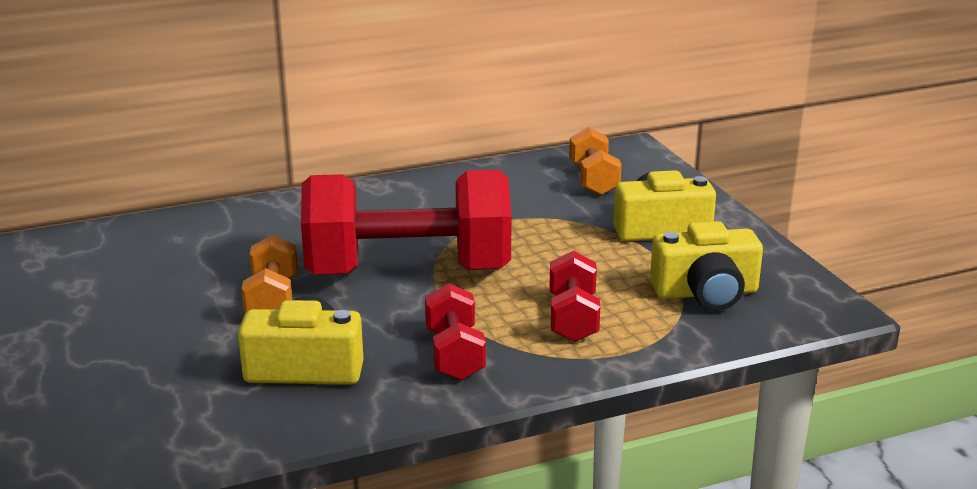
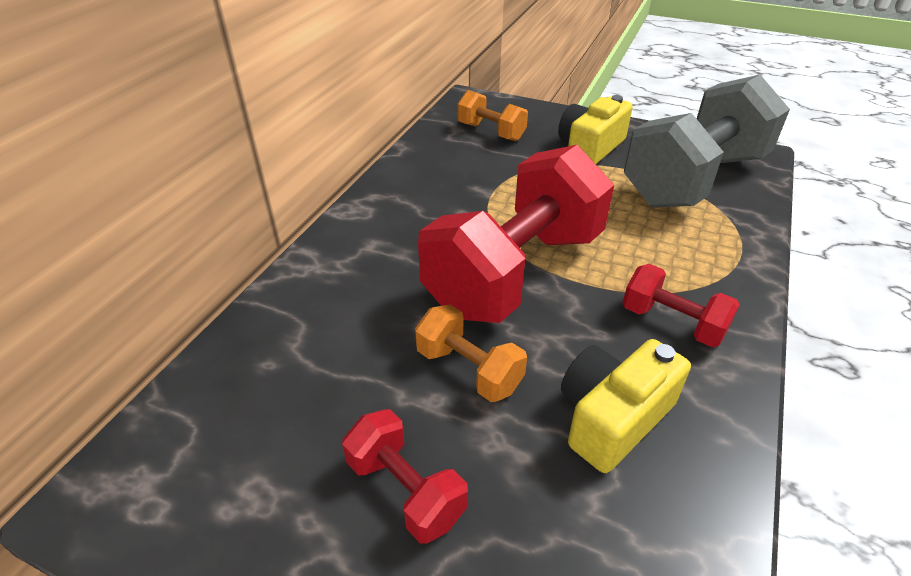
camera: 45 degrees left, 15 degrees up
red dumbbell [550,251,600,342] -> red dumbbell moved to [342,409,468,543]
yellow camera [650,221,763,311] -> grey dumbbell [624,75,790,208]

